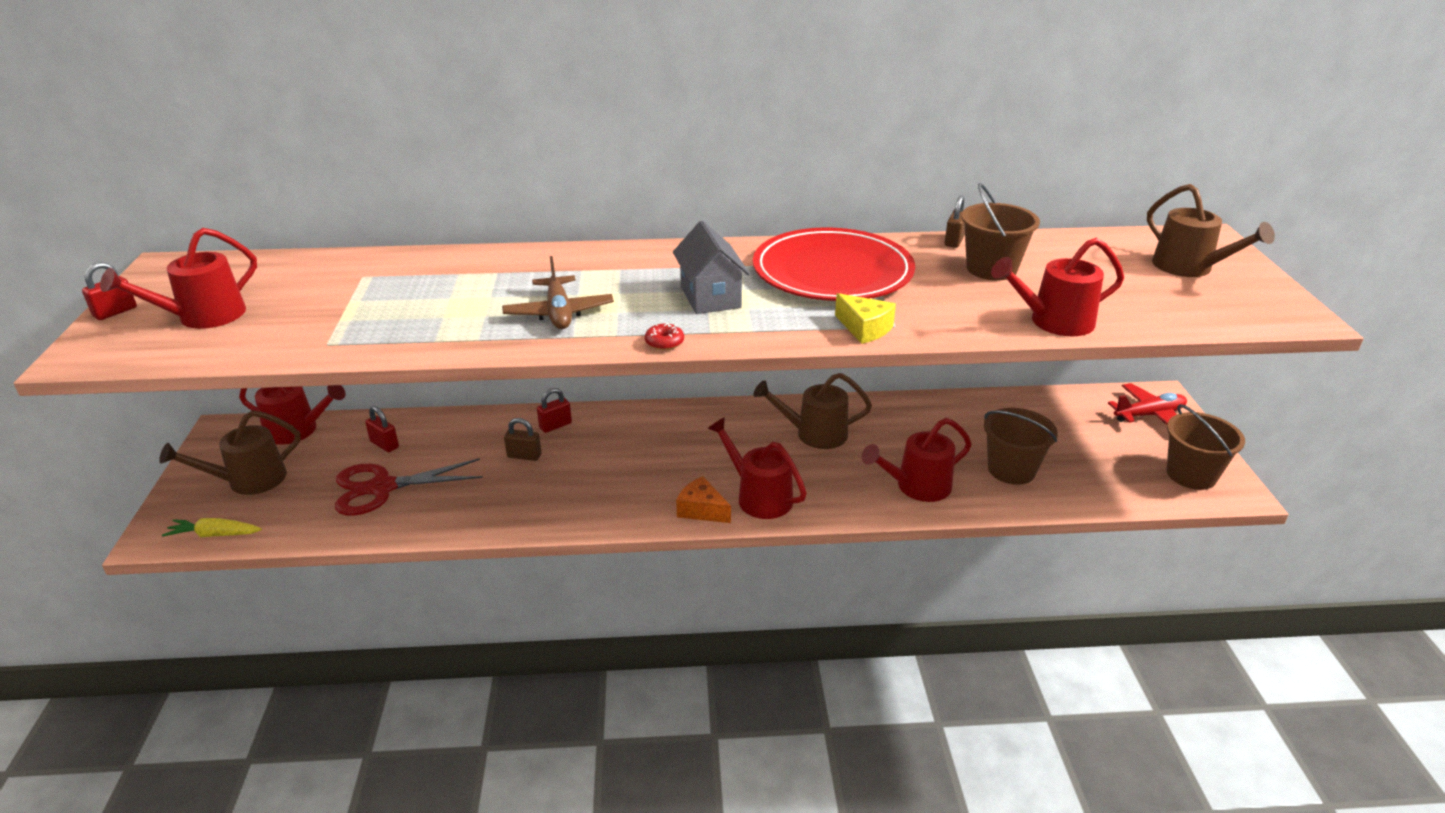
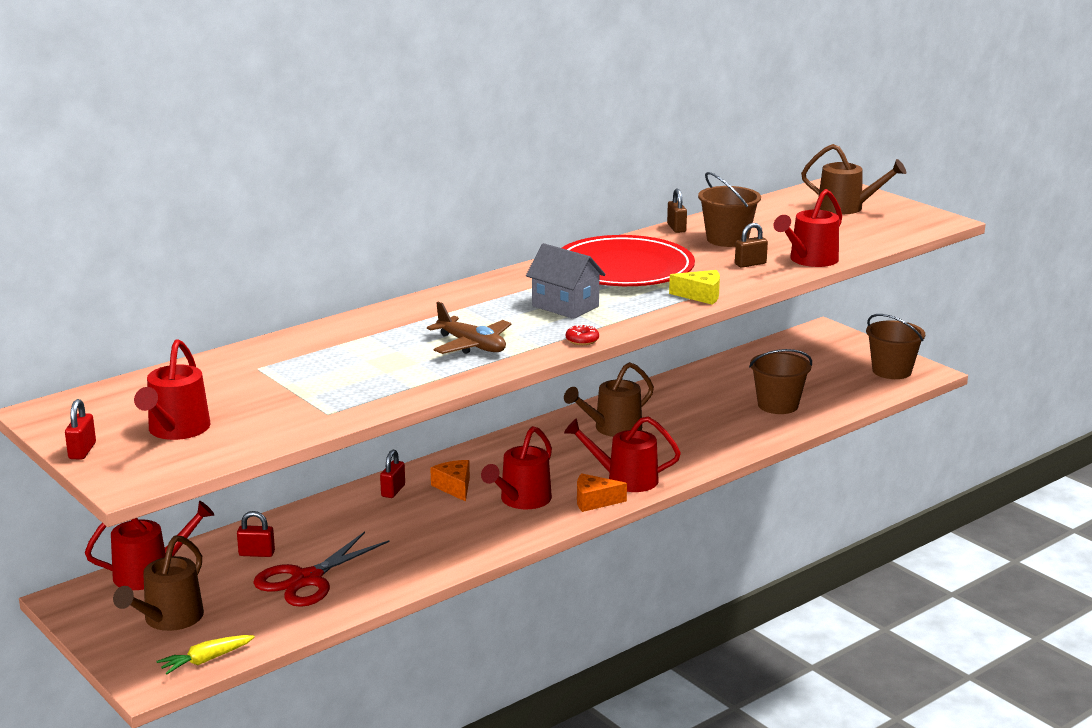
camera: 35 degrees left, 10 degrees down
brown padlock [504,418,541,461] -> brown padlock moved to [735,223,768,268]
red watering can [862,418,972,502] -> red watering can moved to [481,426,552,509]
red plane [1108,383,1187,424] -> none
none -> orange cheese [430,460,470,502]

